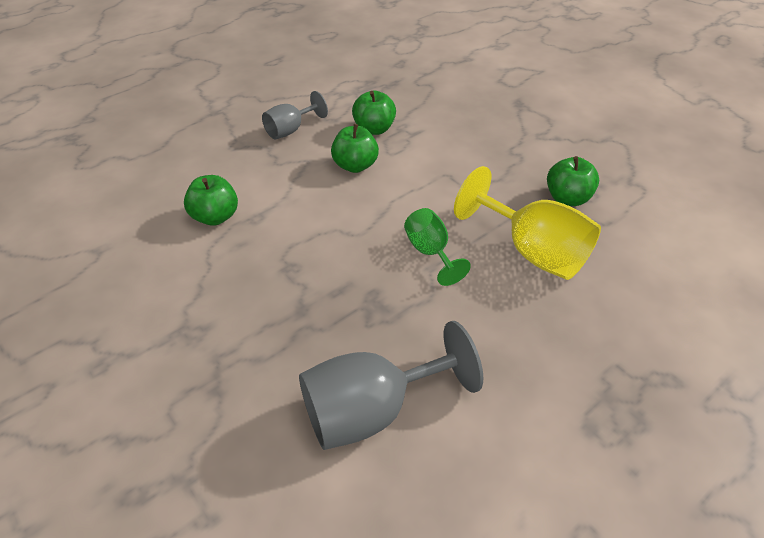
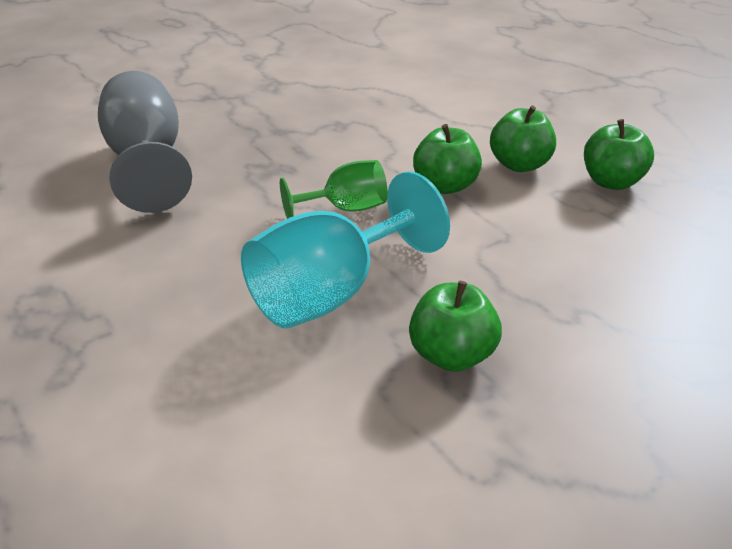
camera: 95 degrees right, 10 degrees down
green apple [184,175,238,226] -> green apple moved to [413,124,482,194]
grey goblet [262,91,328,139] -> none
yellow goblet [454,166,601,280] -> turquoise goblet [241,171,450,329]

